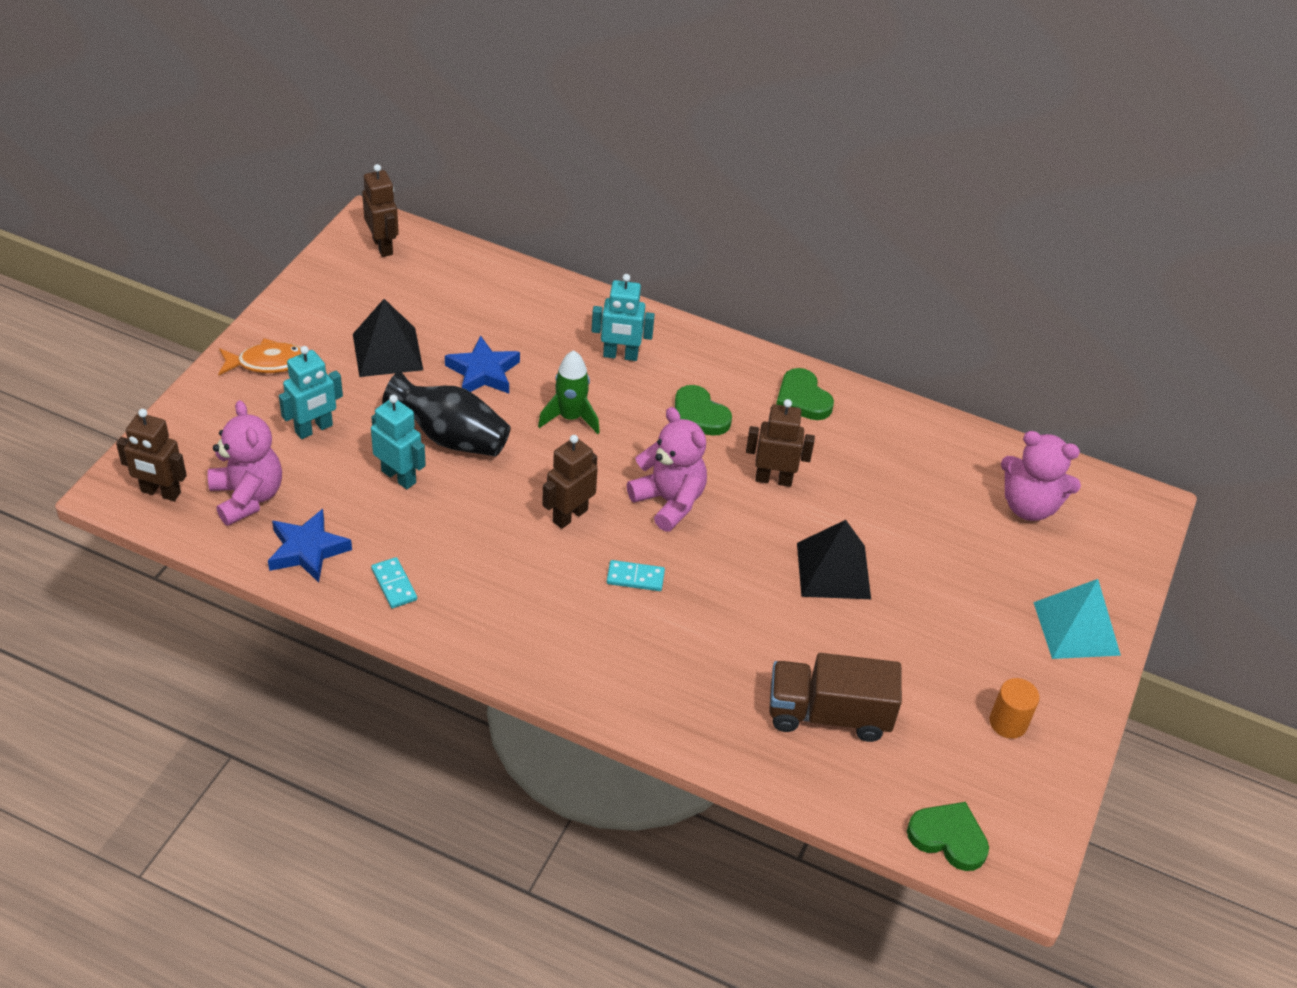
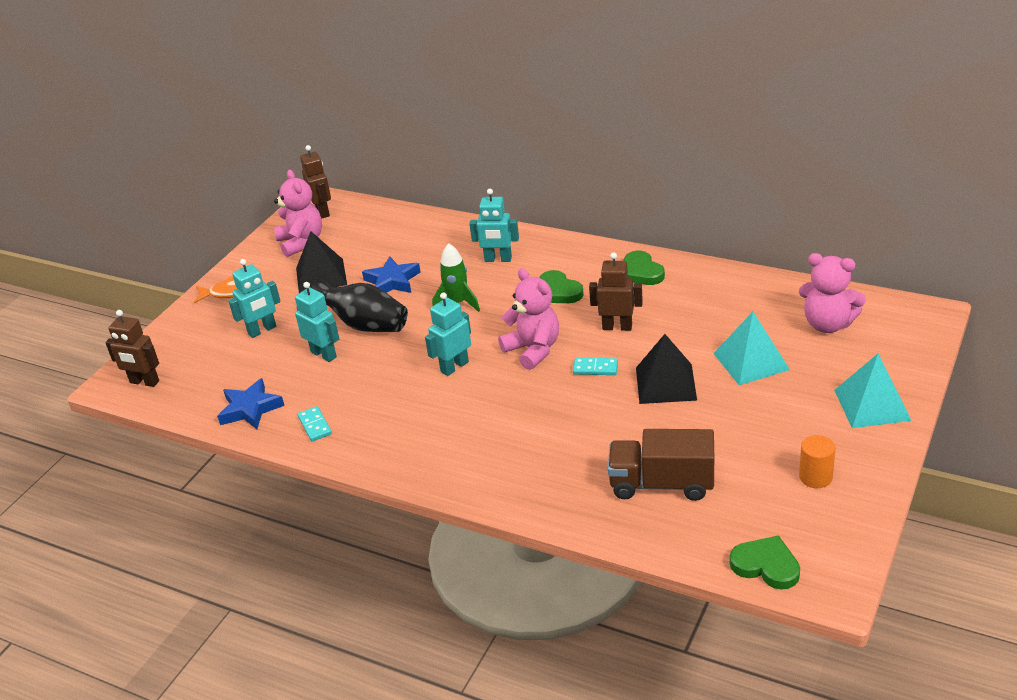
camera: 10 degrees right, 10 degrees down
pink teddy bear [208,400,282,526] -> pink teddy bear moved to [274,170,322,257]
brown robot [542,435,598,529] -> turquoise robot [425,292,471,376]
turquoise domino [607,560,665,591] -> turquoise domino moved to [573,358,618,375]
none -> turquoise pyramid [713,312,790,385]

